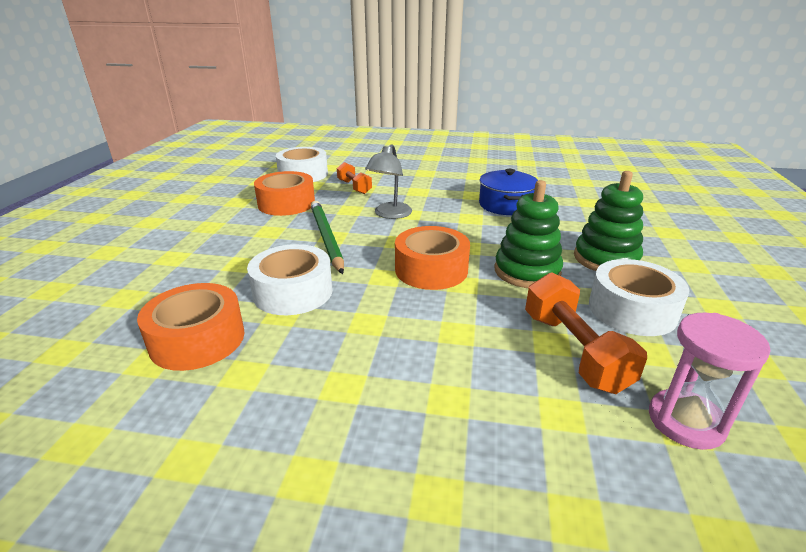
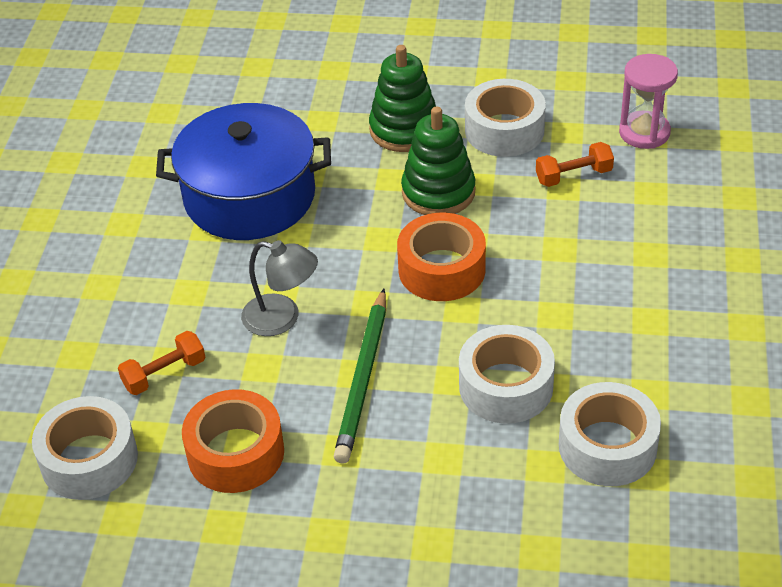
camera: 90 degrees left, 15 degrees up
orange tape [137,283,245,371] -> white tape [559,382,661,486]
green pencil [311,201,344,274] -> green pencil turned 60 degrees counterclockwise [334,289,386,463]
blue pot [479,169,538,215] -> blue pot [156,103,331,240], size x1.68
orange dumbbell [525,273,647,394] -> orange dumbbell [536,142,614,187], size x0.63

